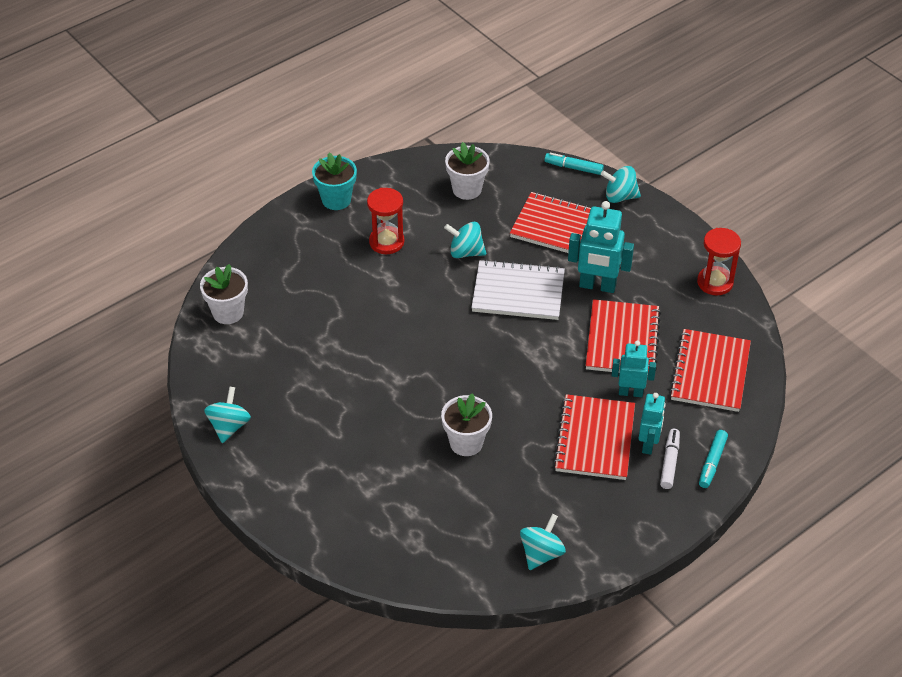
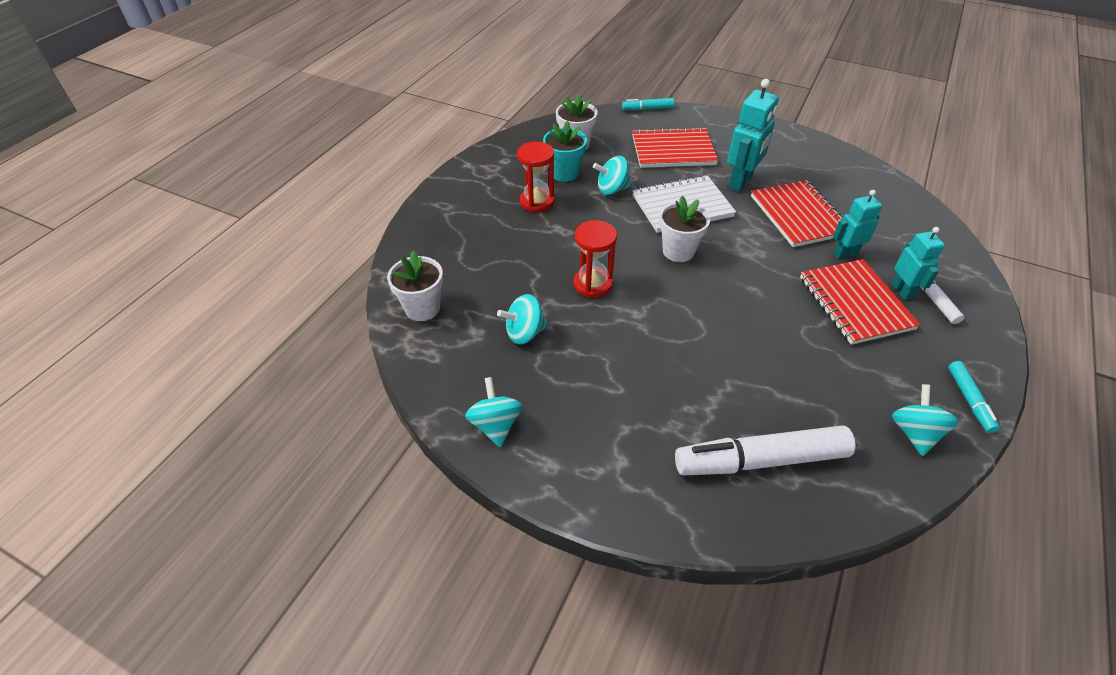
camera: 25 degrees left, 0 degrees up
turquoise flower pot [312,152,357,210] -> turquoise flower pot moved to [543,121,587,182]
white flower pot [441,393,492,456] -> white flower pot moved to [659,196,710,262]
turquoise robot [568,201,634,293] -> turquoise robot turned 45 degrees counterclockwise [727,79,779,192]
turquoise spinning top [601,166,641,203] -> turquoise spinning top moved to [497,294,549,344]
red notebook [669,329,751,412] -> none
red hourglass [697,228,741,295] -> red hourglass moved to [574,220,617,298]
turquoise marker [699,430,728,488] -> turquoise marker moved to [948,361,1000,433]
none -> white marker [675,426,856,475]

